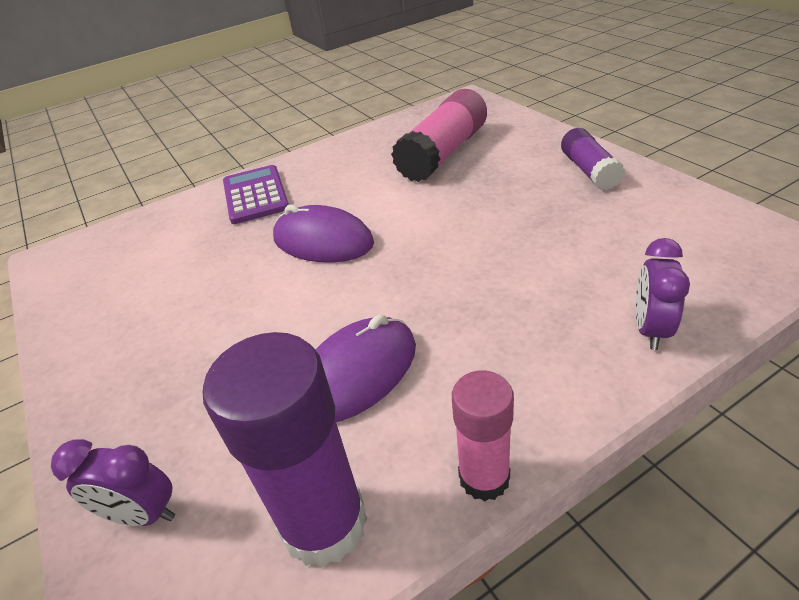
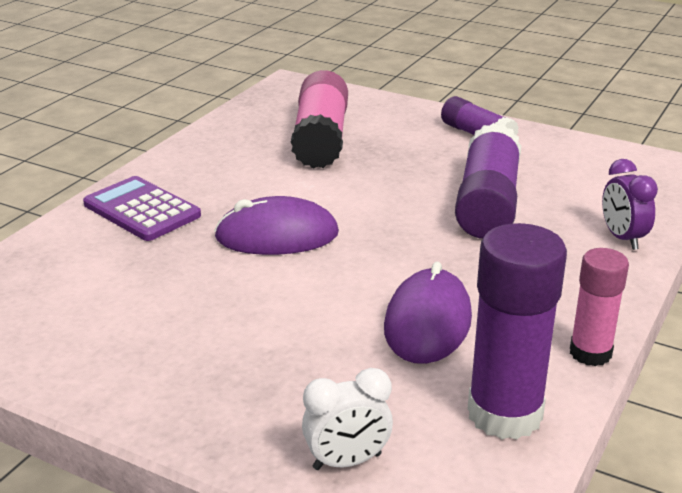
camera: 35 degrees left, 10 degrees down
purple clock [51,439,175,526] -> white clock [302,368,393,470]
none -> purple glue stick [455,123,521,239]

